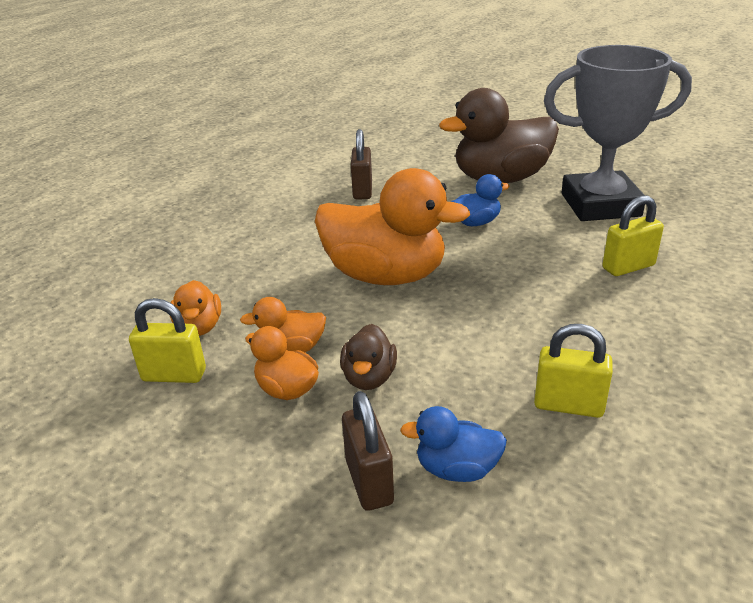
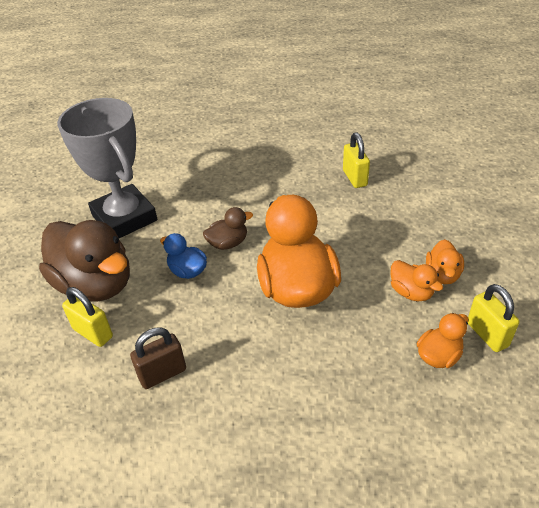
camera: 120 degrees left, 10 degrees up
brown duck [340,324,397,390] -> brown duck moved to [203,207,253,250]
brown padlock [342,391,394,511] -> none
blue duck [400,406,507,482] -> none
yellow padlock [602,195,664,276] -> yellow padlock moved to [62,287,113,347]

